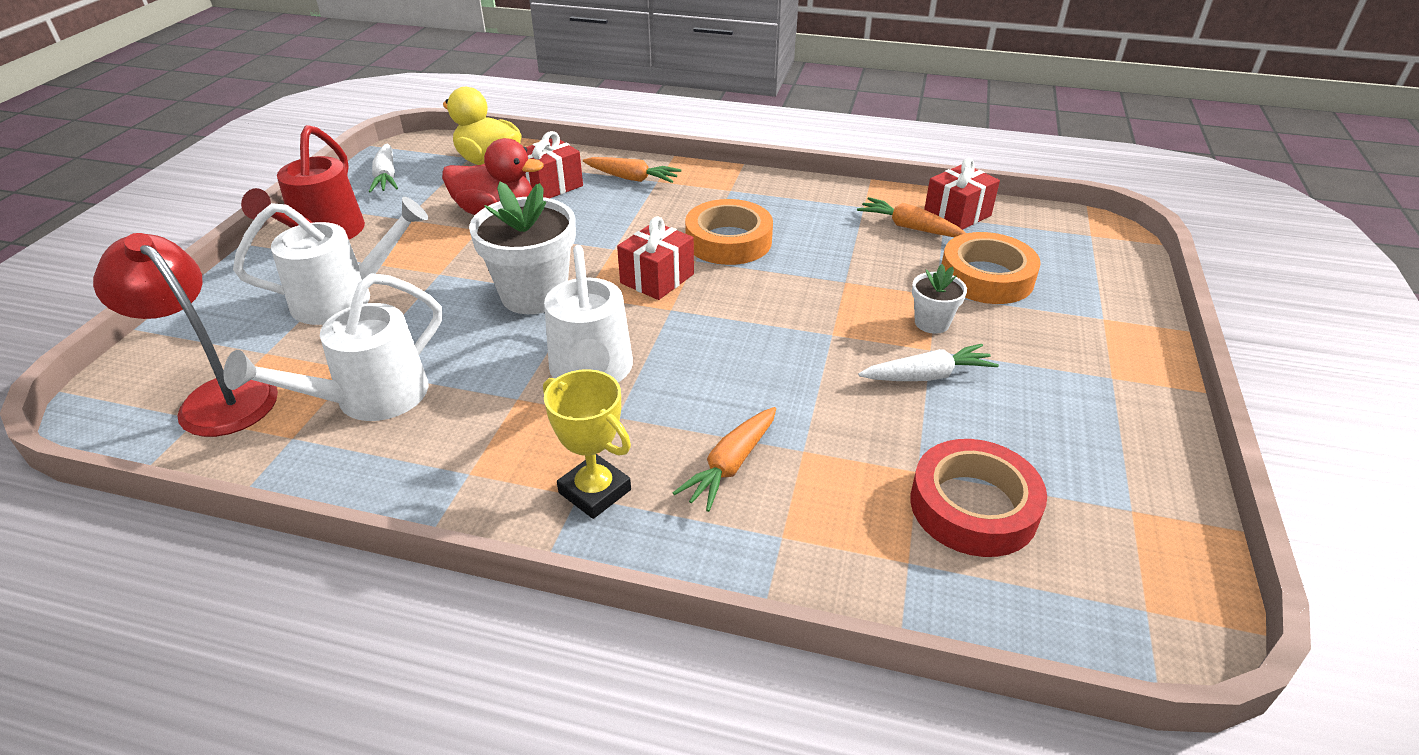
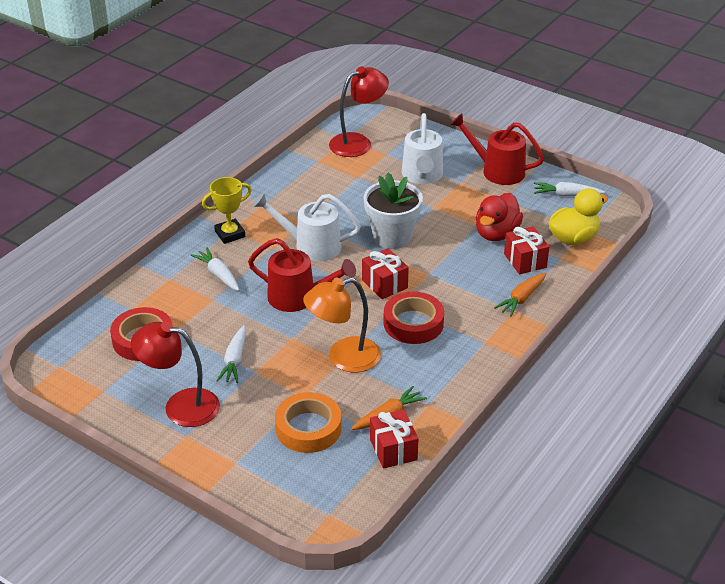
camera: 110 degrees right, 0 degrees up
white watering can [224,273,442,421] -> none
orange carrot [673,407,776,512] -> white carrot [191,247,239,291]
orange tape [685,199,773,265] -> red tape [383,292,444,344]
white flower pot [912,264,967,334] -> none
none -> red lamp [131,322,220,427]
none -> red watering can [248,238,356,312]
none -> orange lamp [303,278,381,372]

